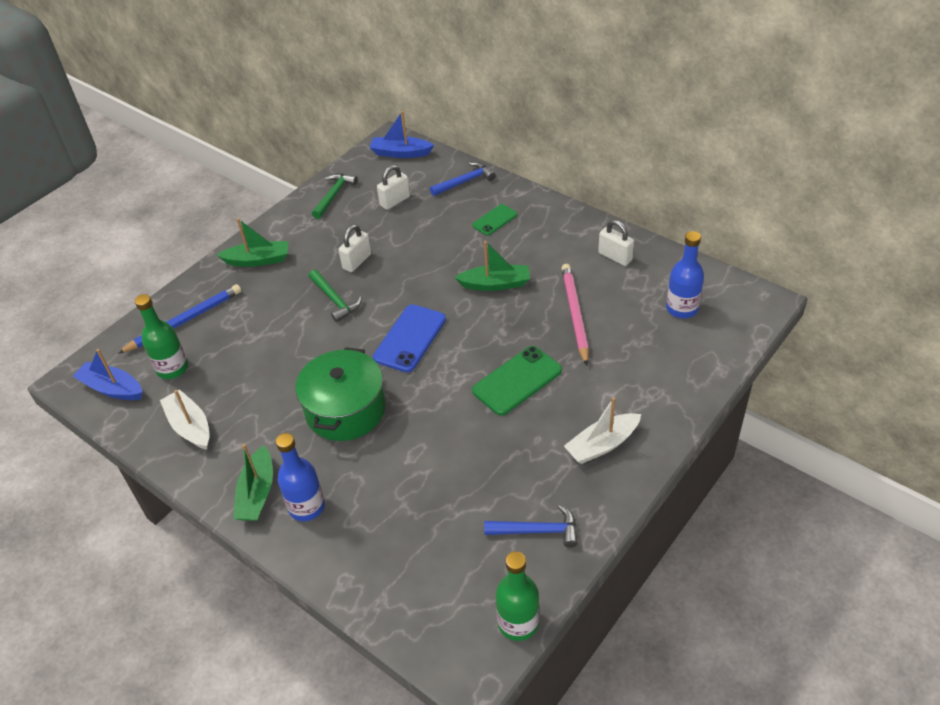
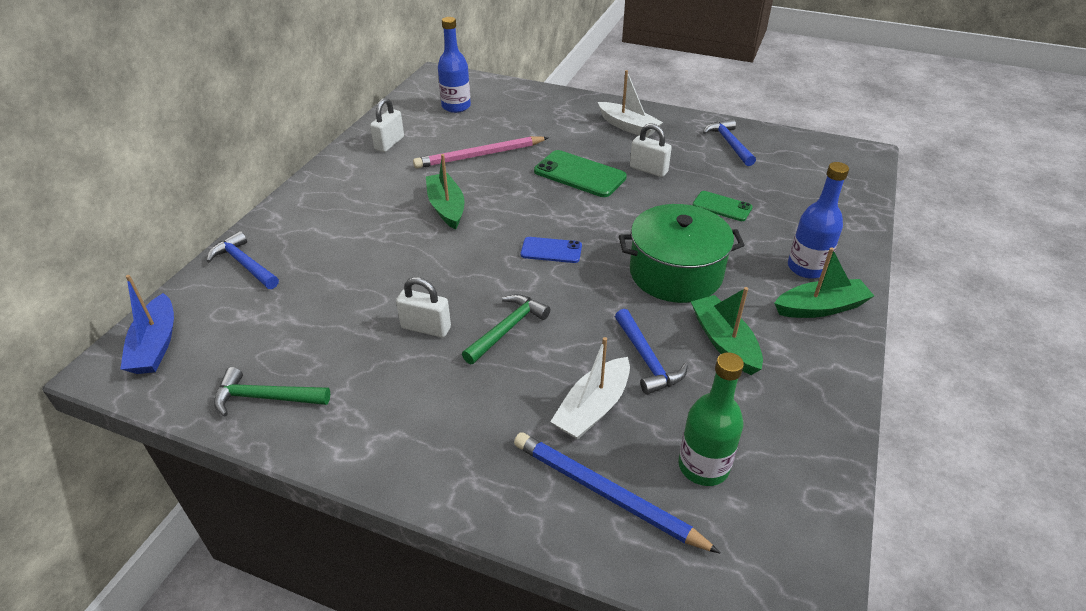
camera: 110 degrees left, 5 degrees down
blue boat [72,349,142,400] -> none
white boat [160,389,209,450] -> white boat moved to [550,337,630,439]
green boat [217,218,288,267] -> green boat moved to [691,287,763,375]
blue phone [373,304,446,373] -> blue phone [521,237,582,263], size x0.60
white padlock [377,165,410,210] -> white padlock moved to [630,123,672,177]
green phone [472,204,517,236] -> green phone moved to [693,191,753,221]
green bottle [496,551,539,641] -> none
none -> blue hammer [615,309,688,395]

